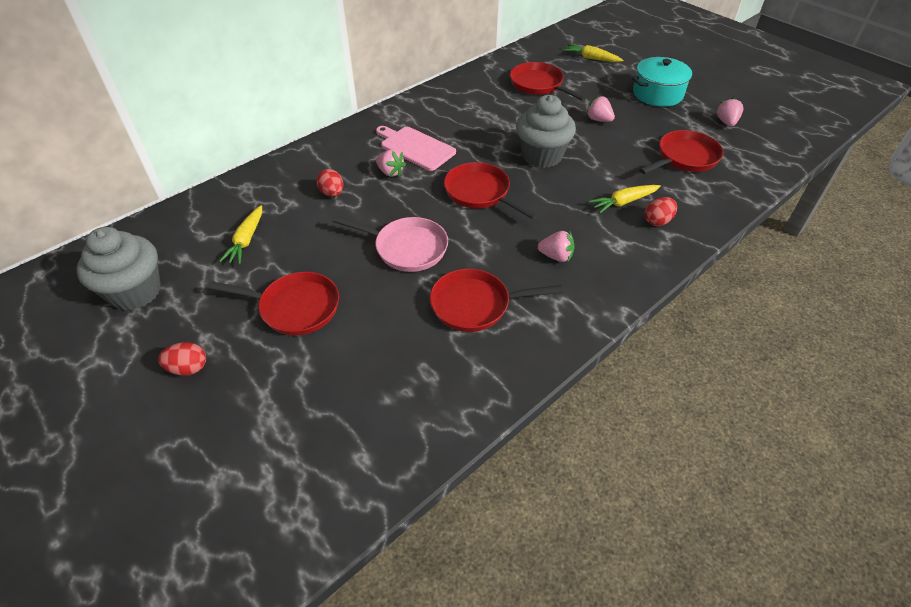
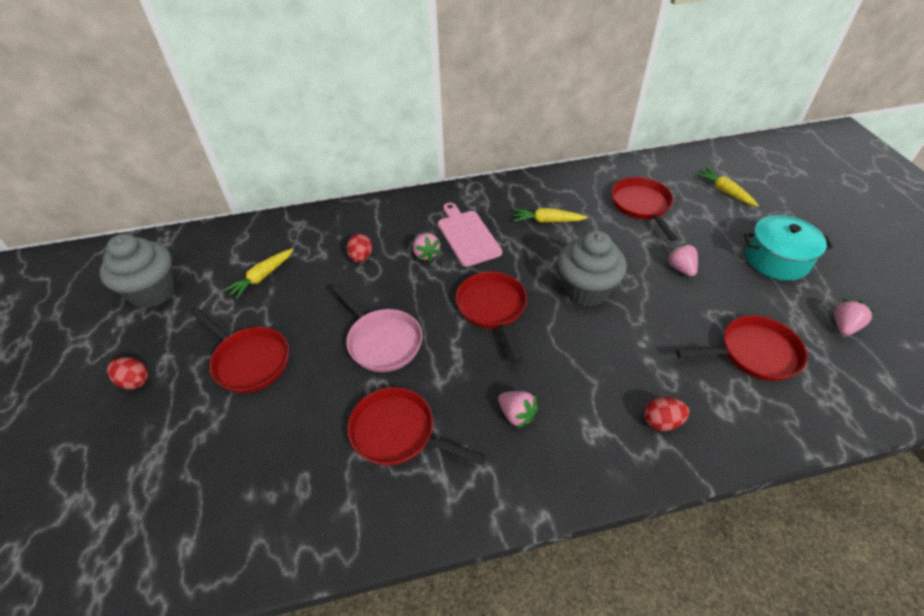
camera: 30 degrees right, 0 degrees up
yellow carrot [589,185,661,213] -> yellow carrot moved to [513,208,588,223]

